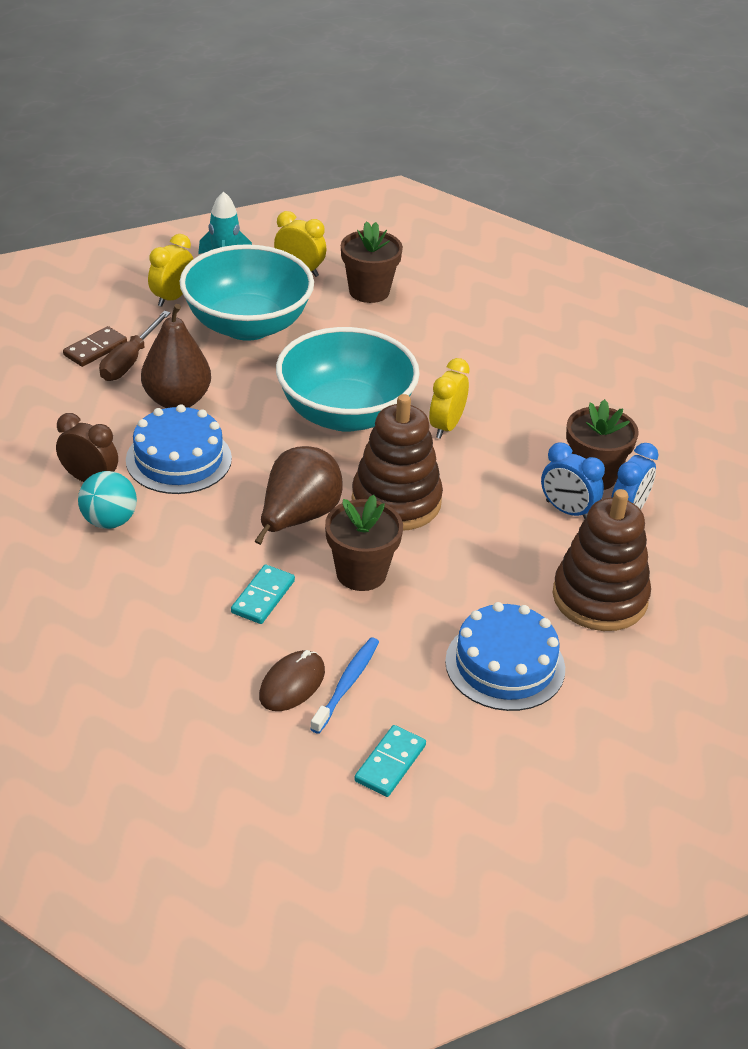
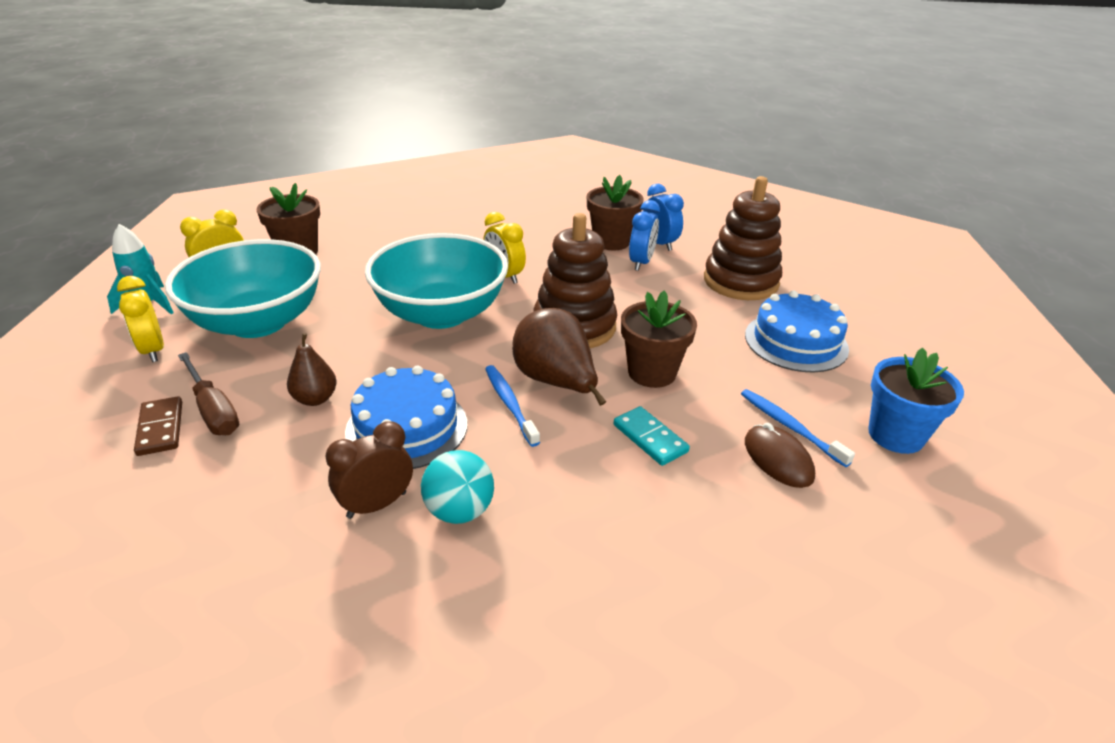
camera: 60 degrees left, 5 degrees down
brown pear [141,304,211,408] -> brown pear [287,333,337,406], size x0.59
turquoise domino [354,725,426,797] -> blue flower pot [868,348,964,454]
blue clock [541,442,605,519] -> blue clock turned 45 degrees counterclockwise [629,200,660,271]
none -> blue toothbrush [485,365,540,447]

